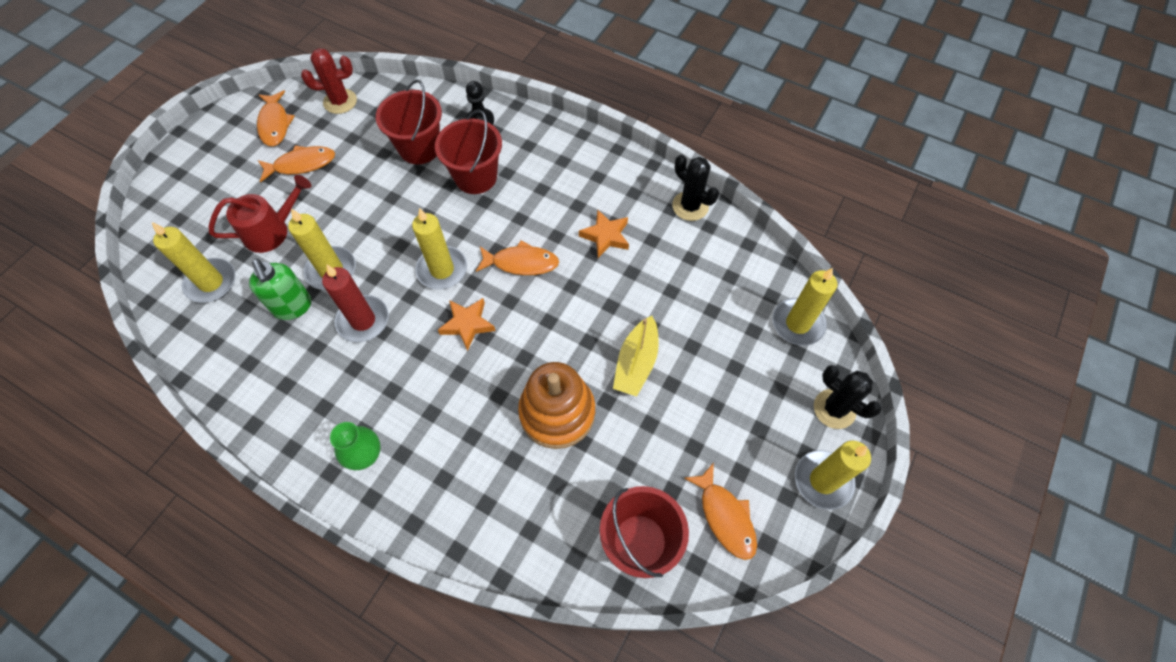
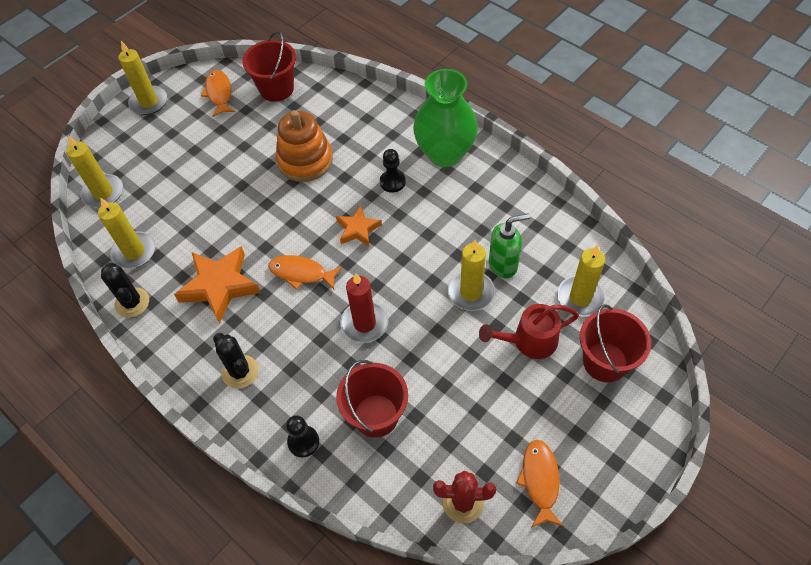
camera: 165 degrees left, 5 degrees down
green soap dispenser [249,259,311,320] -> green soap dispenser turned 90 degrees clockwise [489,213,530,278]
orange fish [258,145,335,182] -> none
red candle [322,264,389,343] -> red candle moved to [340,274,388,343]
green vase [330,422,381,470] -> green vase [413,69,478,167], size x2.02
yellow candle [412,208,467,290] -> yellow candle moved to [98,197,155,269]
red bucket [435,109,502,194] -> red bucket moved to [580,304,651,382]
orange star [579,209,629,258] -> orange star [174,246,261,324], size x1.70
yellow boat [613,316,659,397] -> none
black cactus [814,365,882,429] -> black cactus moved to [213,333,259,389]
none -> black pawn [380,149,406,193]

